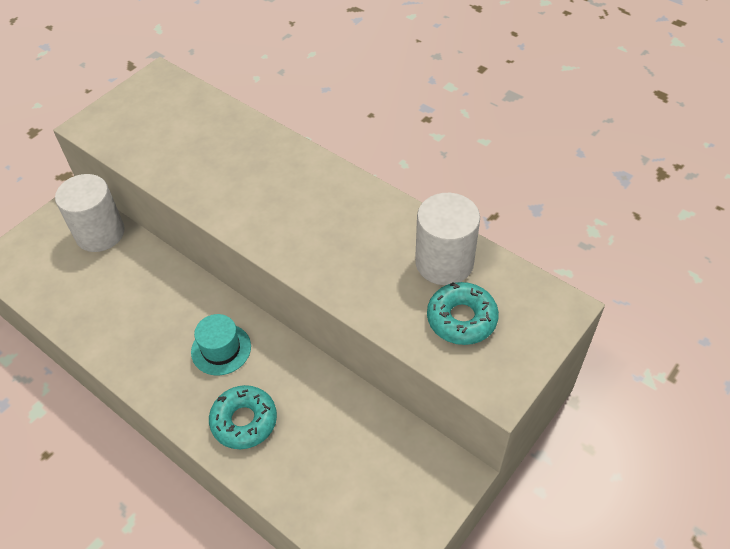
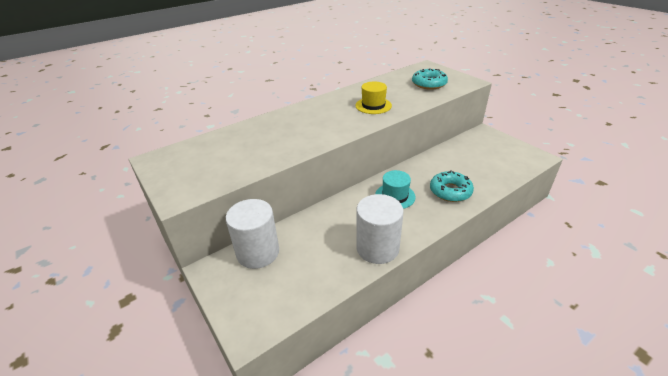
camera: 75 degrees left, 15 degrees down
white cylinder [415,193,480,285] -> white cylinder moved to [356,194,404,264]
none -> yellow hat [355,81,392,114]

